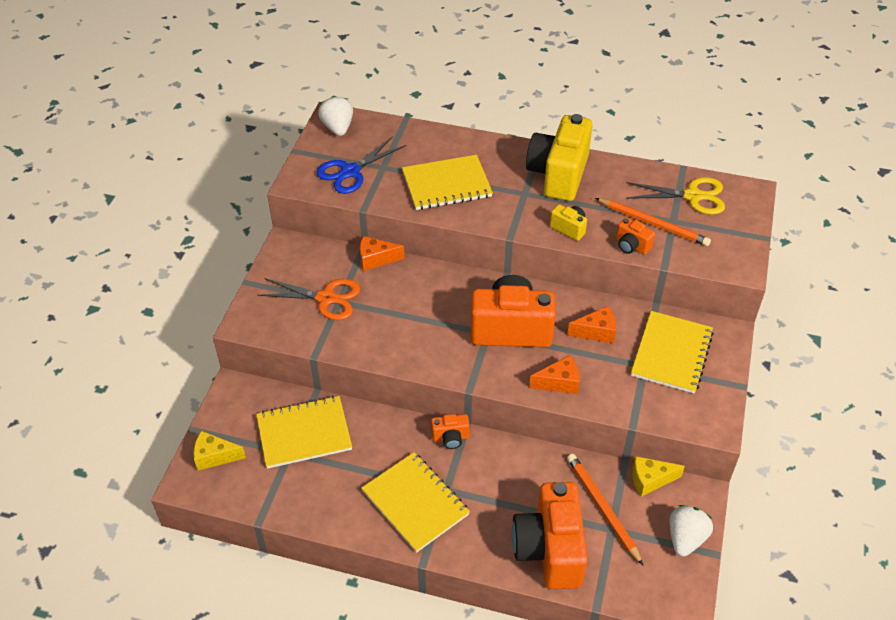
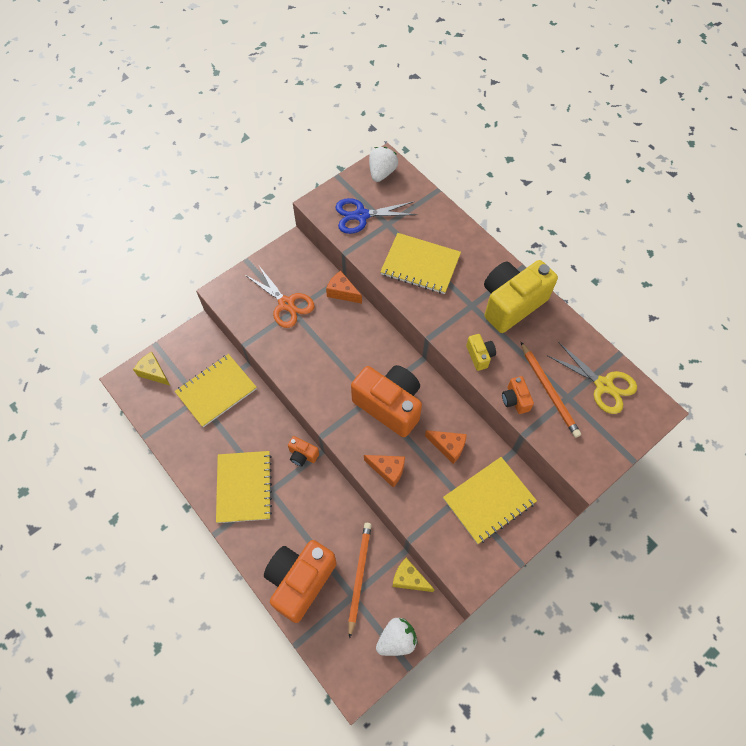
camera: 35 degrees right, 15 degrees up
yellow notebook [256,396,352,469] -> yellow notebook turned 60 degrees counterclockwise [175,354,257,427]

